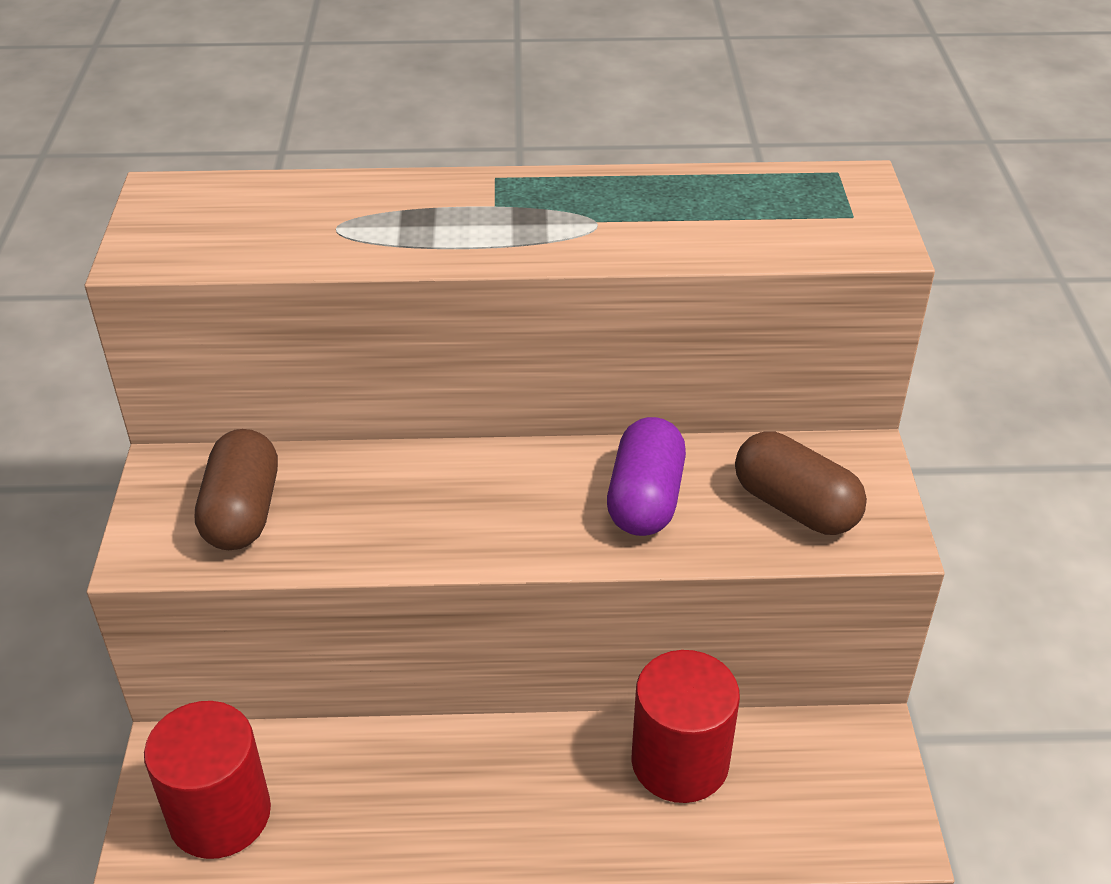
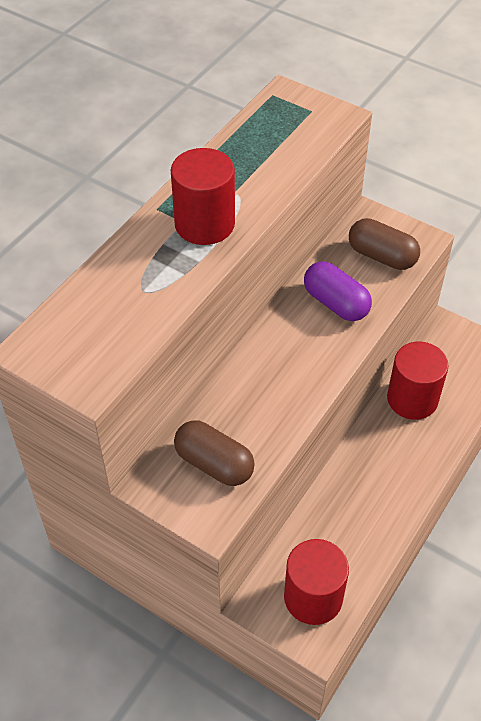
camera: 55 degrees left, 10 degrees up
brown capsule [735,431,867,535] -> brown capsule turned 45 degrees clockwise [349,218,420,270]
none -> red cylinder [171,148,235,245]

